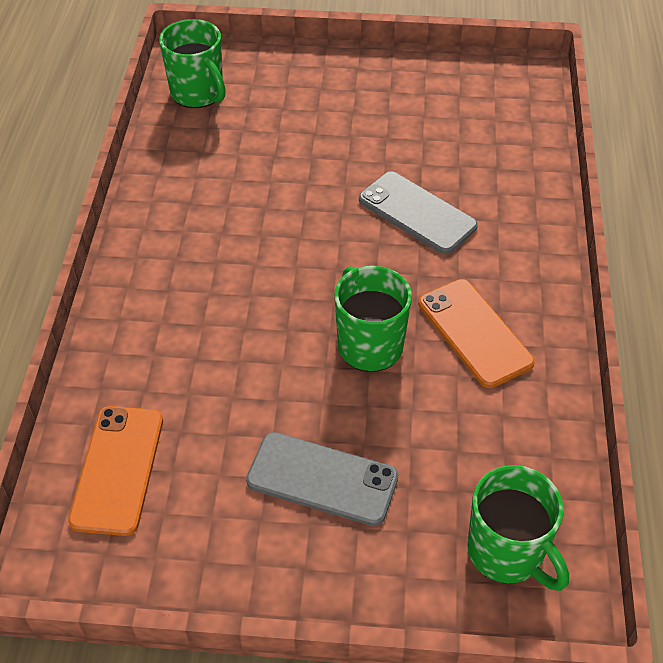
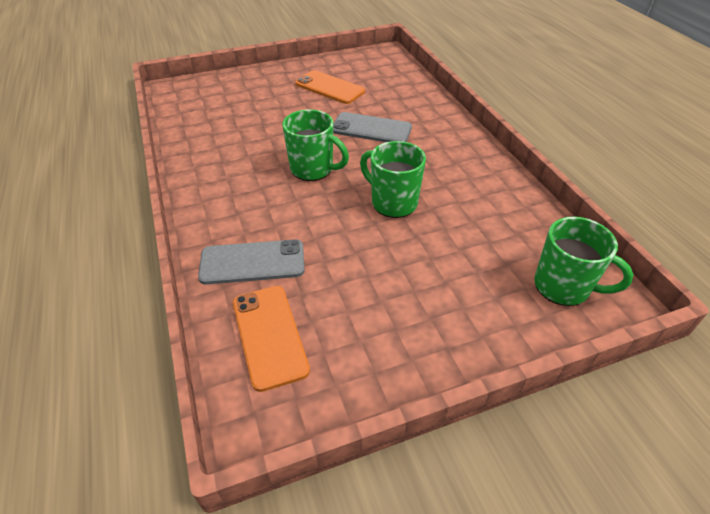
camera: 25 degrees left, 5 degrees down
green mug [159,19,226,108] -> green mug moved to [282,109,349,181]
grey phone [246,432,398,526] -> grey phone moved to [198,239,305,285]
orange phone [419,279,535,388] -> orange phone moved to [295,70,365,104]

